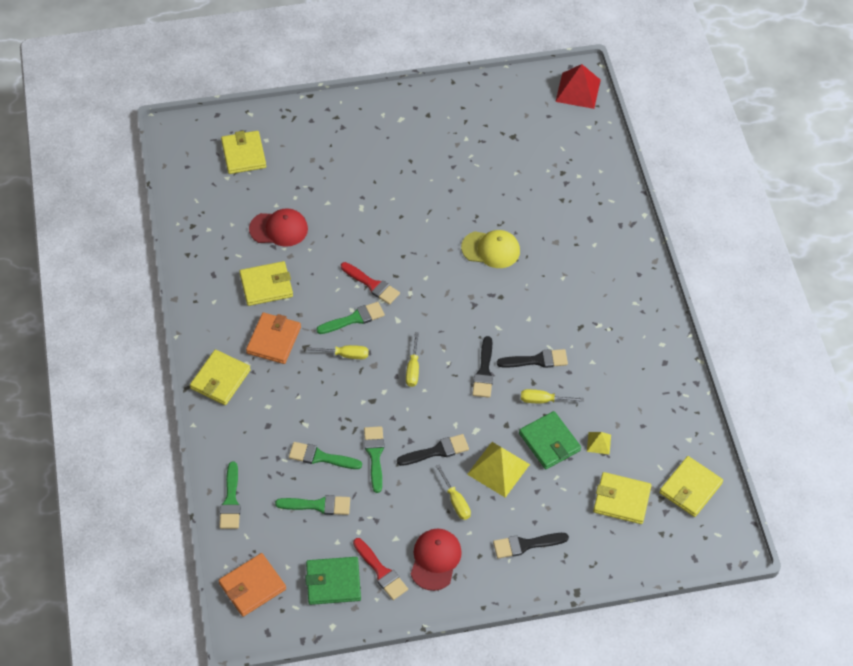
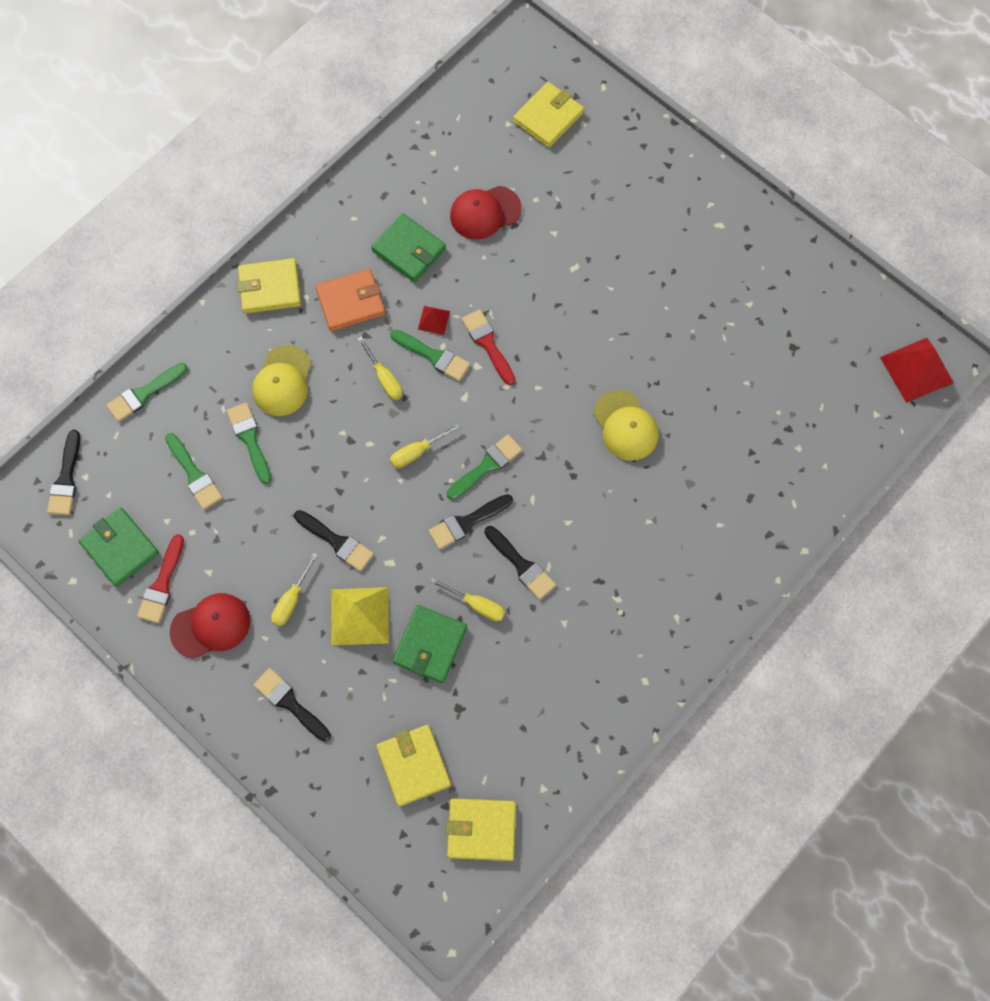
camera: 55 degrees right, 15 degrees up
orange wallet [218,553,286,617] -> black brush [47,430,80,515]
yellow wallet [239,261,293,306] -> green wallet [371,213,446,282]
red cap [249,208,308,247] -> red cap turned 105 degrees clockwise [450,186,522,239]
red brush [341,262,400,305] -> red brush turned 150 degrees clockwise [462,309,515,385]
green brush [364,426,384,493] -> green brush moved to [447,434,522,500]
yellow screwdriver [521,389,584,403] -> yellow screwdriver turned 150 degrees clockwise [430,578,505,621]
yellow pyramid [587,432,611,455] -> none
none -> yellow cap [252,345,312,416]
none -> red pyramid [418,306,450,335]

